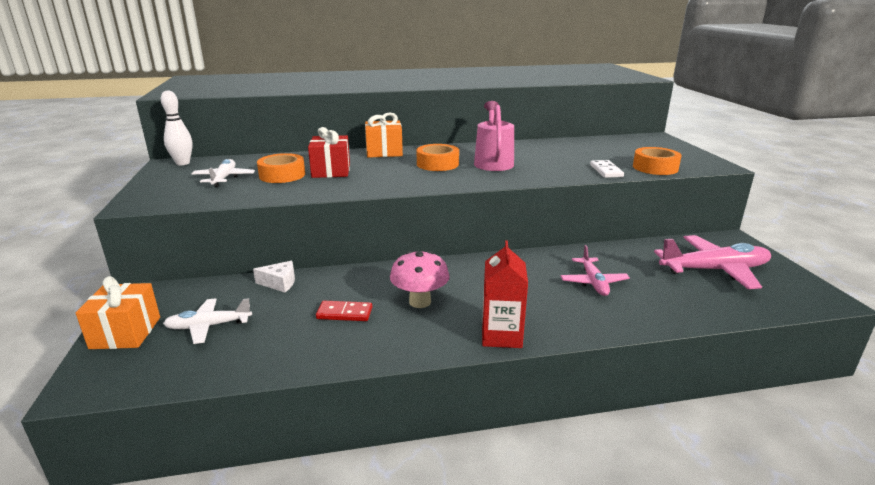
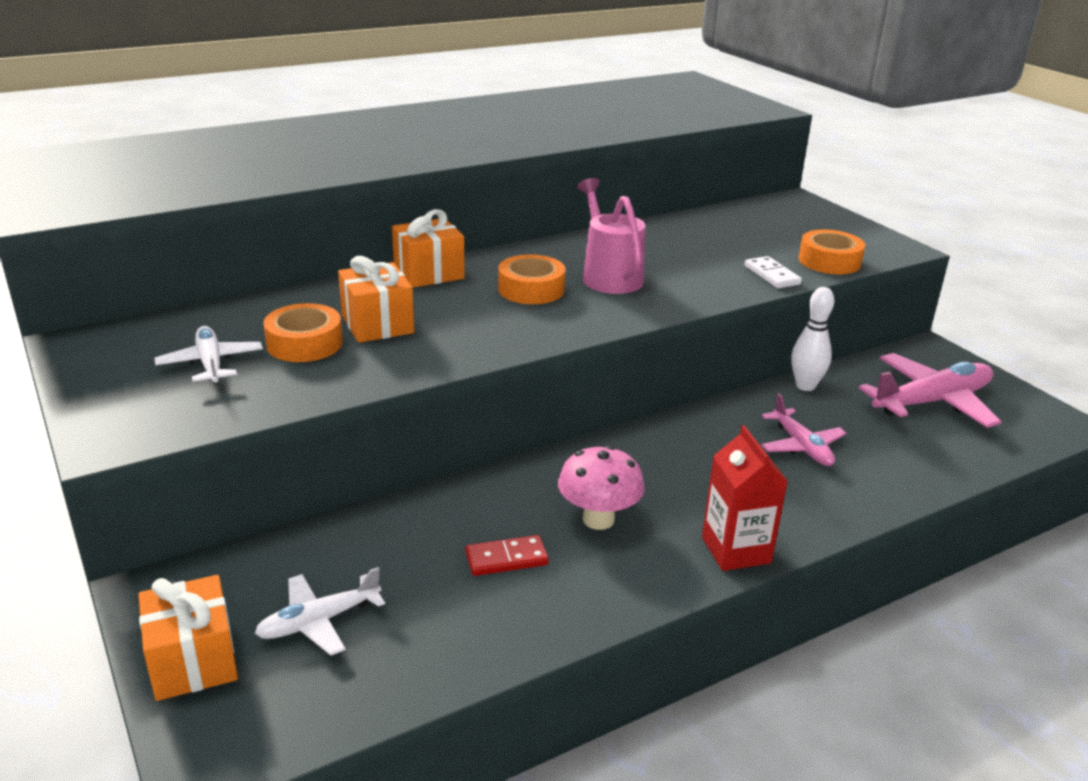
camera: 20 degrees left, 5 degrees up
white bowling pin [161,90,193,166] -> white bowling pin moved to [791,287,834,391]
white cheese [253,261,295,292] -> none
red gift [308,127,350,178] -> orange gift [338,256,414,343]

